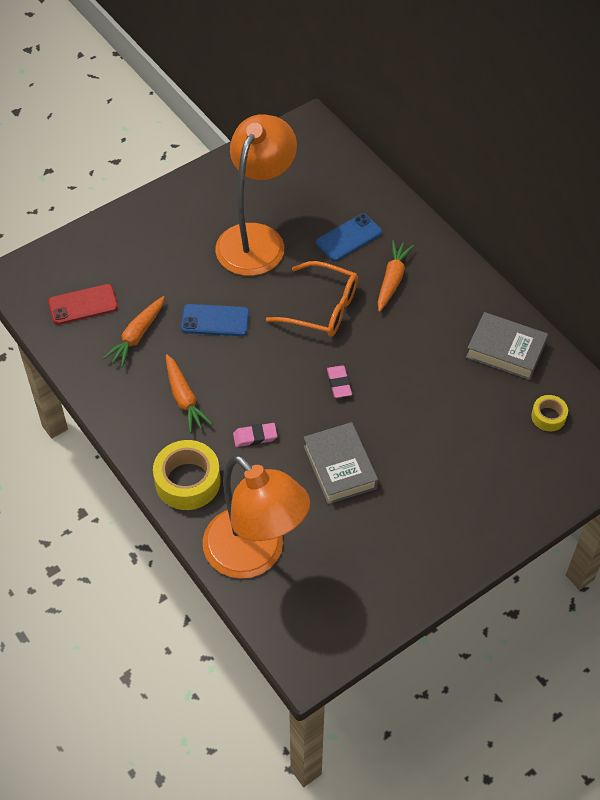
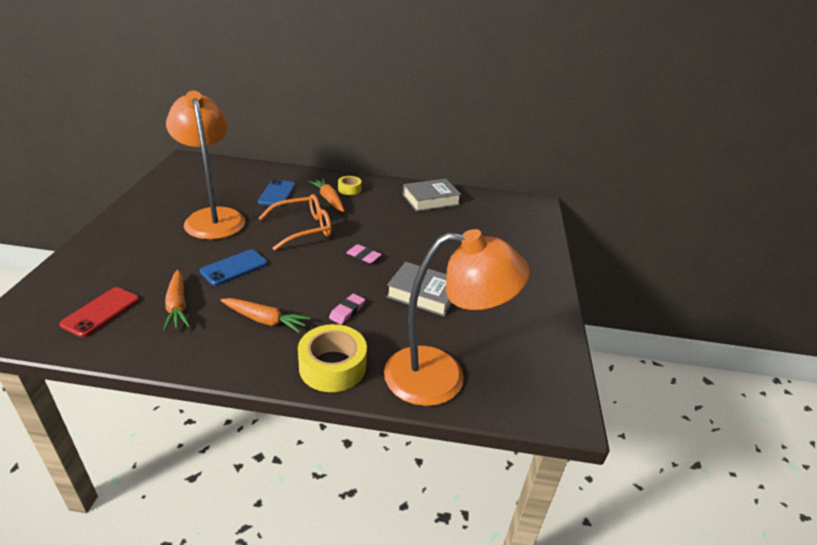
camera: 50 degrees left, 20 degrees down
yellow tape [531,395,568,431] -> yellow tape moved to [338,176,362,195]

